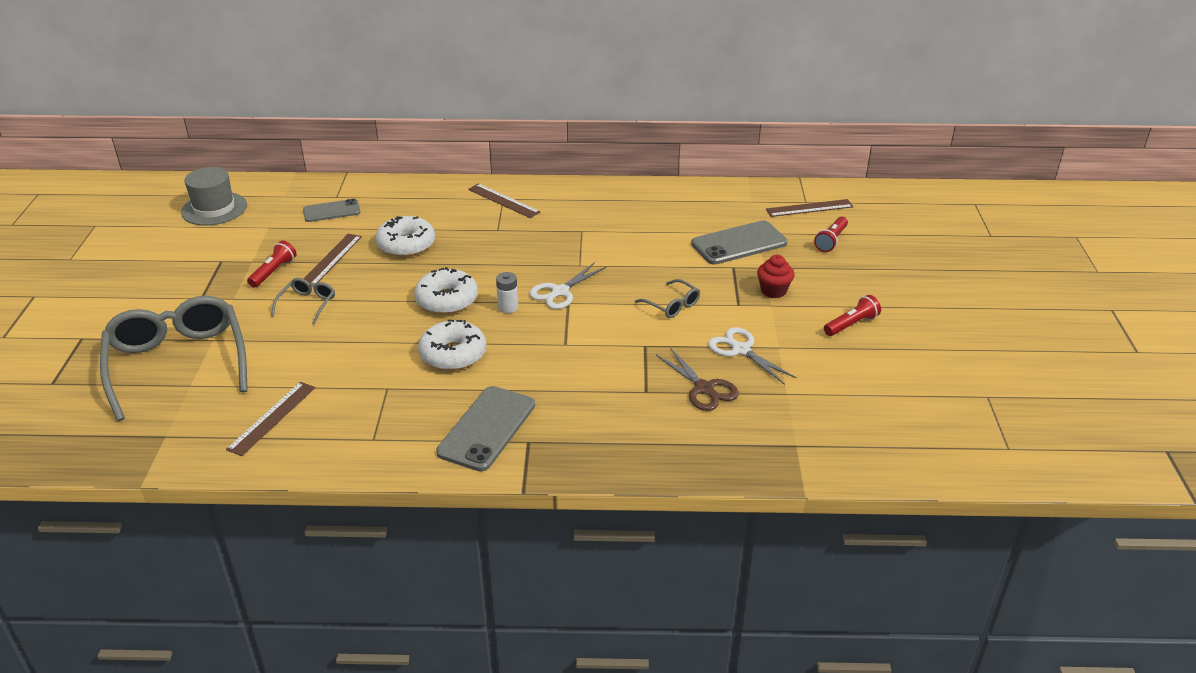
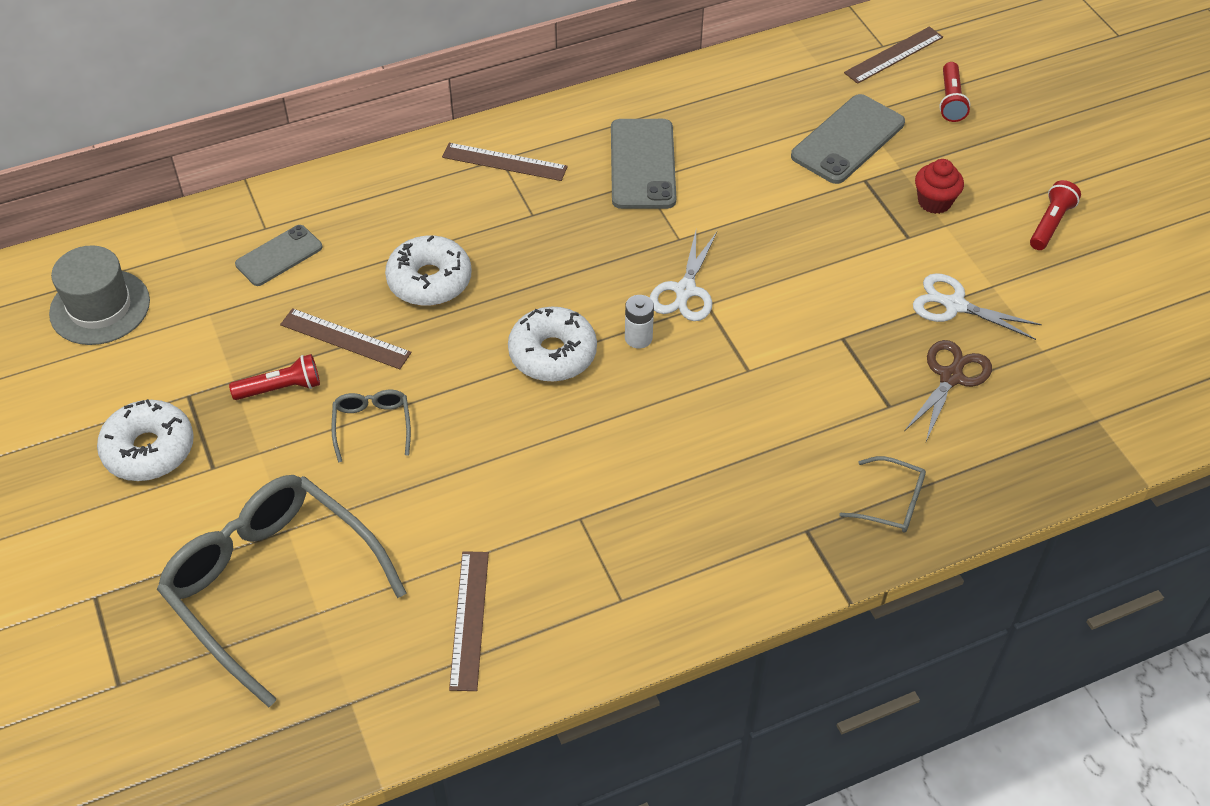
camera: 25 degrees left, 15 degrees up
red flashlight [247,241,296,288] -> red flashlight turned 75 degrees clockwise [229,354,320,400]
brown ruler [304,234,362,284] -> brown ruler turned 60 degrees counterclockwise [280,308,412,369]
white donut [418,319,486,371] -> white donut moved to [97,399,194,481]
grey phone [436,386,535,472] -> grey phone moved to [611,119,676,209]
grey glasses [635,279,700,318] -> grey glasses moved to [839,456,926,533]
brown scissors [656,348,739,411] -> brown scissors turned 90 degrees counterclockwise [905,340,992,441]

